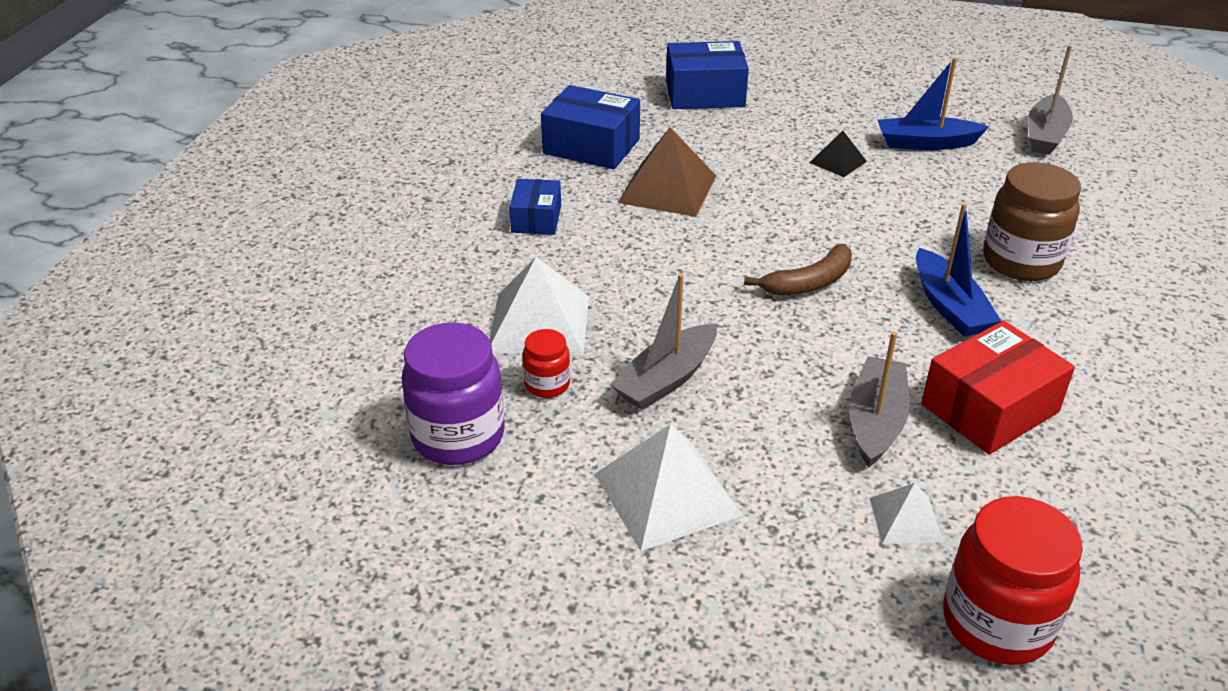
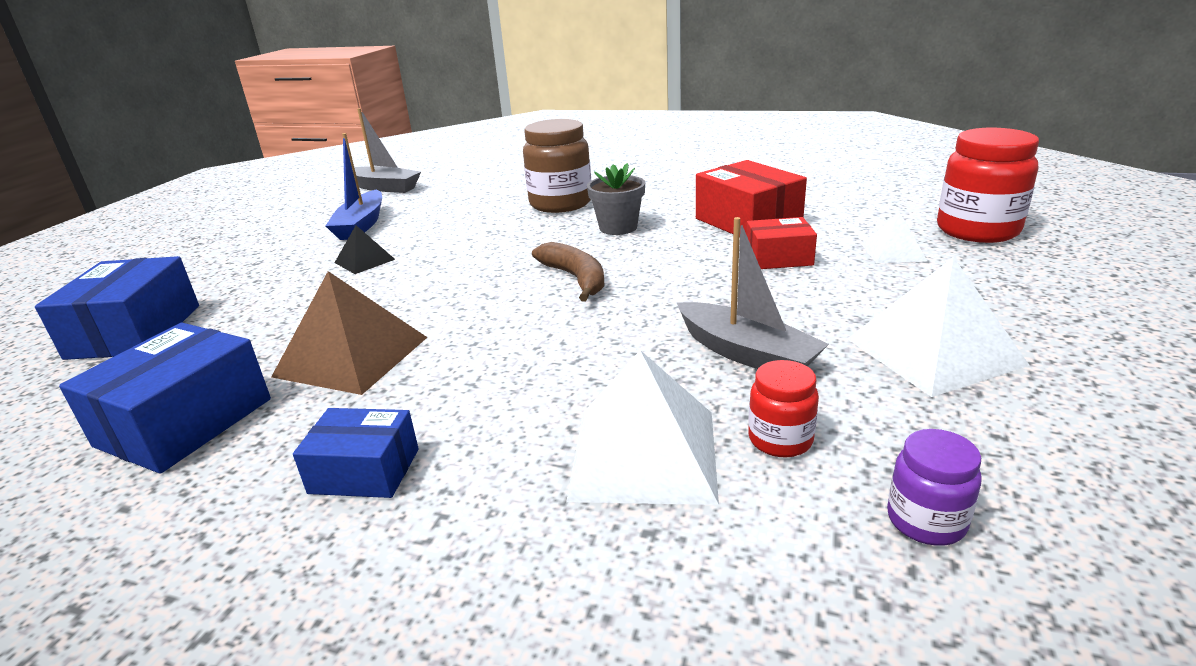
camera: 85 degrees left, 10 degrees down
purple jar [402,322,505,465] -> purple jar [887,429,982,546], size x0.52
grey boat [849,332,910,468] -> red box [746,217,817,269]
blue boat [916,203,1001,337] -> grey flower pot [587,163,645,235]

